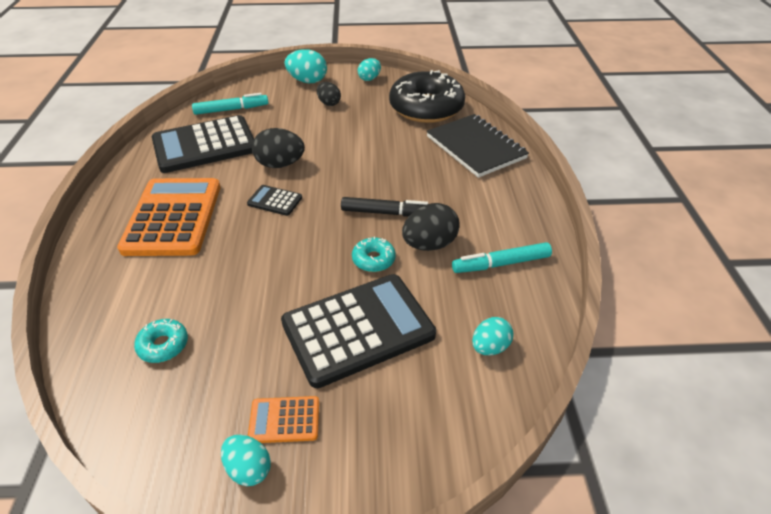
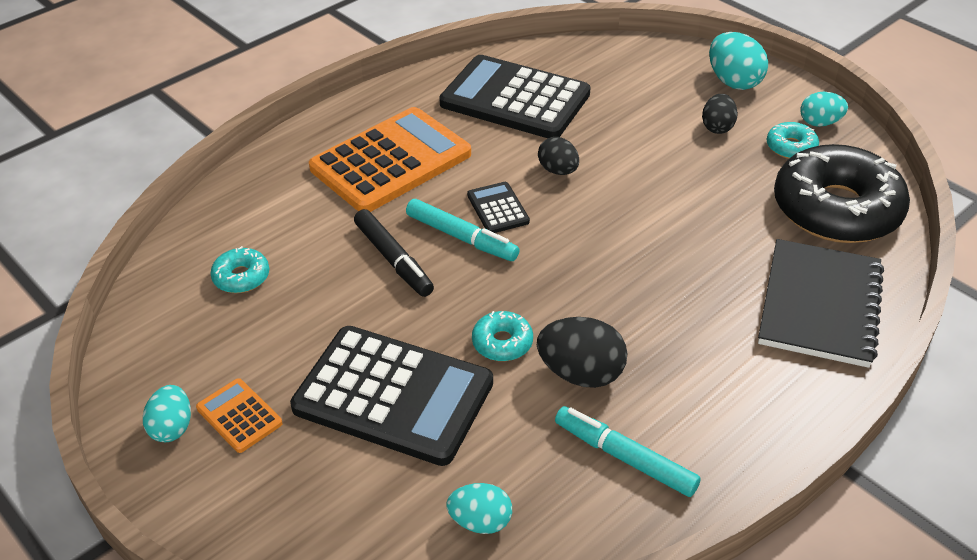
camera: 50 degrees right, 0 degrees up
turquoise marker [192,93,269,115] -> turquoise marker moved to [406,199,519,261]
black egg [252,128,305,168] -> black egg [538,137,579,175], size x0.64
black marker [341,197,428,216] -> black marker moved to [354,209,434,297]
none -> turquoise donut [767,122,819,159]

